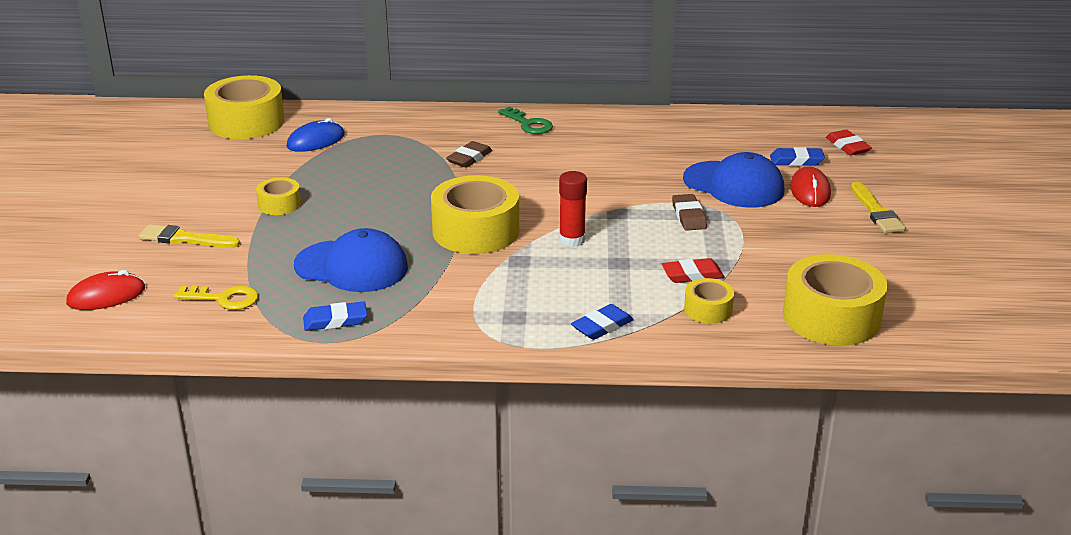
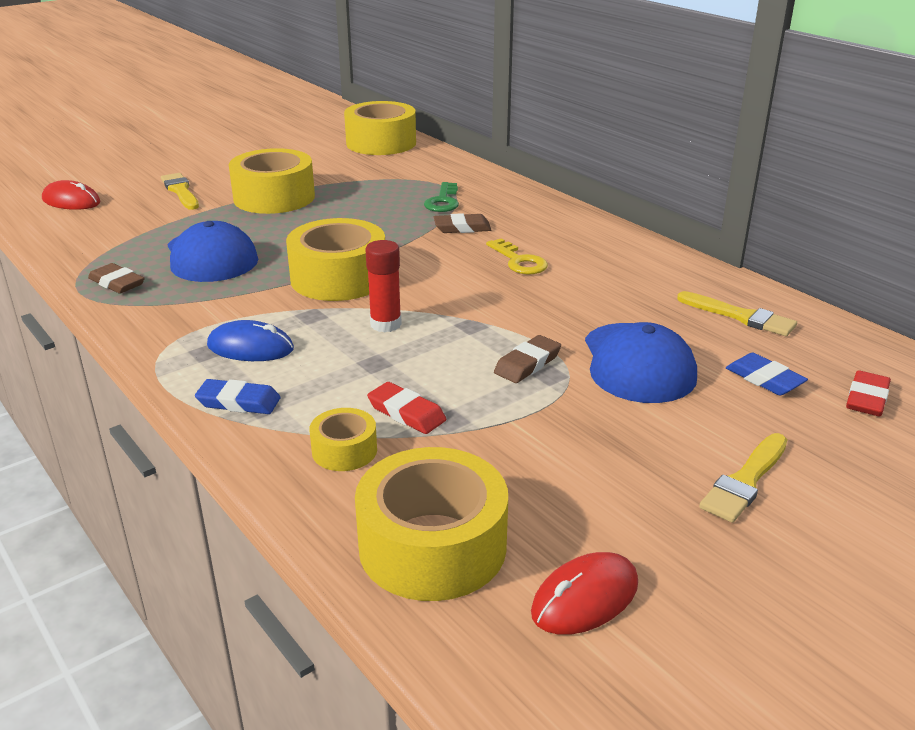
camera: 50 degrees right, 0 degrees up
yellow key [174,286,258,310] -> yellow key moved to [486,239,548,275]
yellow tape [256,177,301,215] -> yellow tape [229,148,315,214], size x1.99
blue mouse [286,118,345,152] -> blue mouse moved to [207,320,294,361]
blue eraser [303,302,367,331] -> brown eraser [88,263,144,294]
green key [498,107,553,134] -> green key moved to [424,182,459,212]
red mouse [790,166,831,207] -> red mouse moved to [531,552,638,635]
none -> yellow brush [677,291,797,336]

